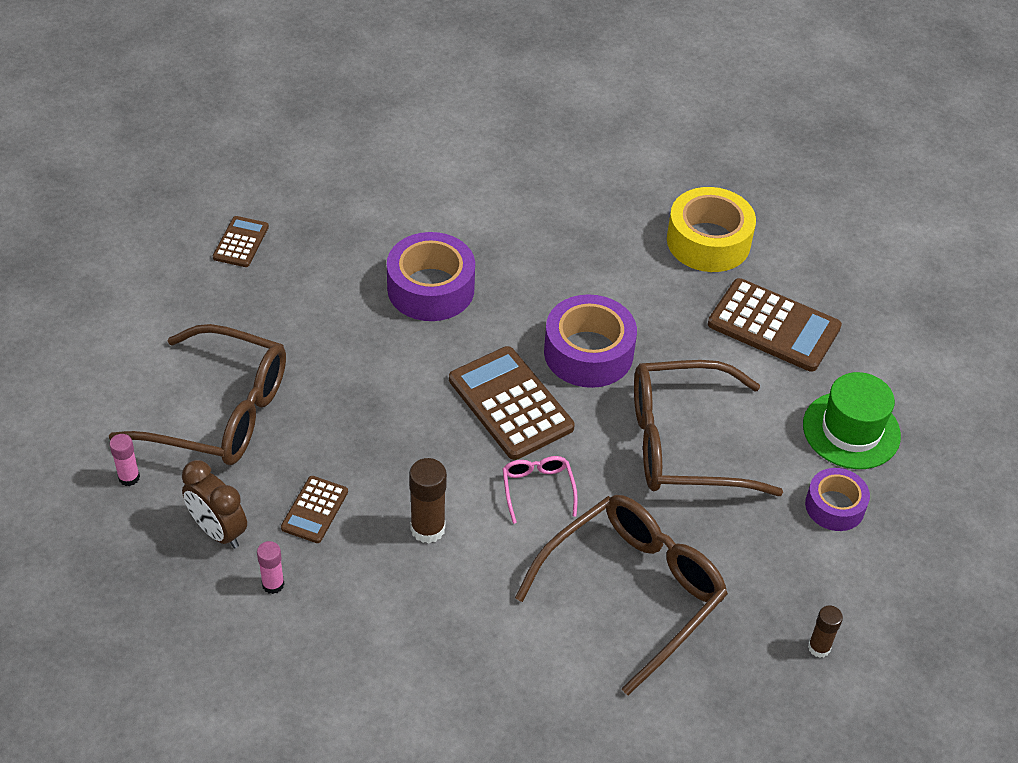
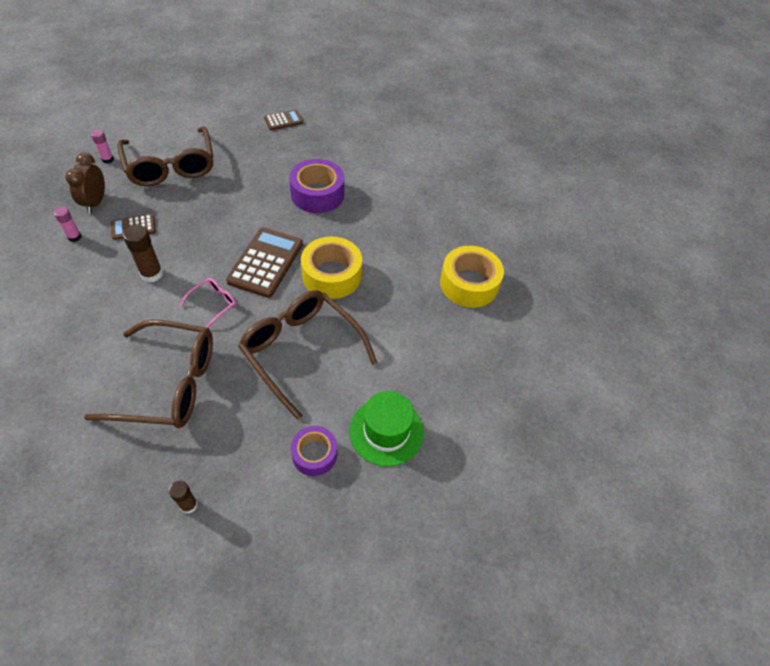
camera: 50 degrees right, 5 degrees up
purple tape [544,294,637,388] -> yellow tape [301,237,362,299]
brown calculator [708,278,842,372] -> none

